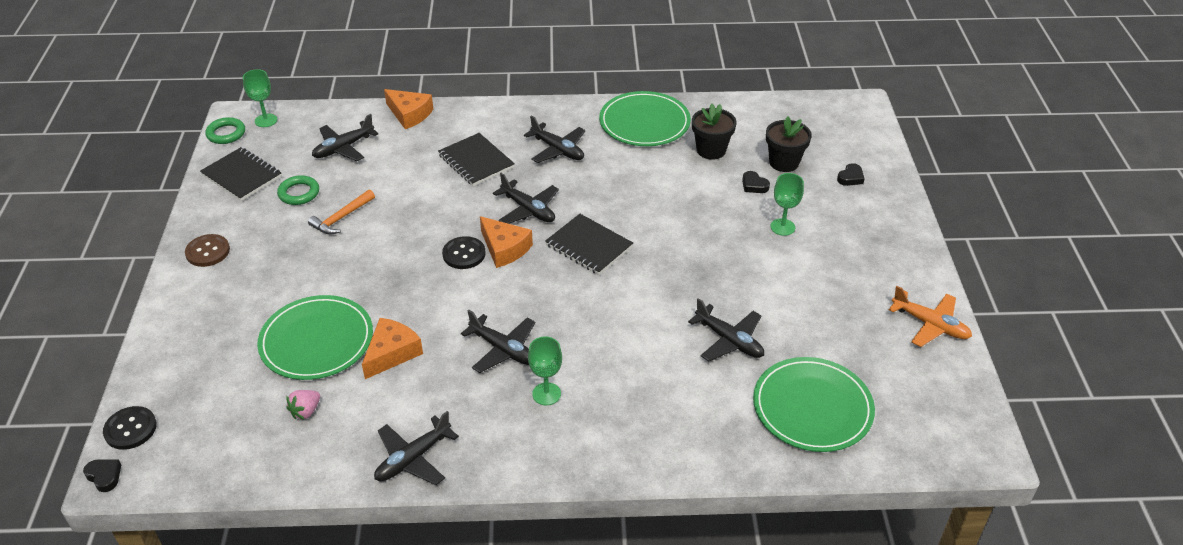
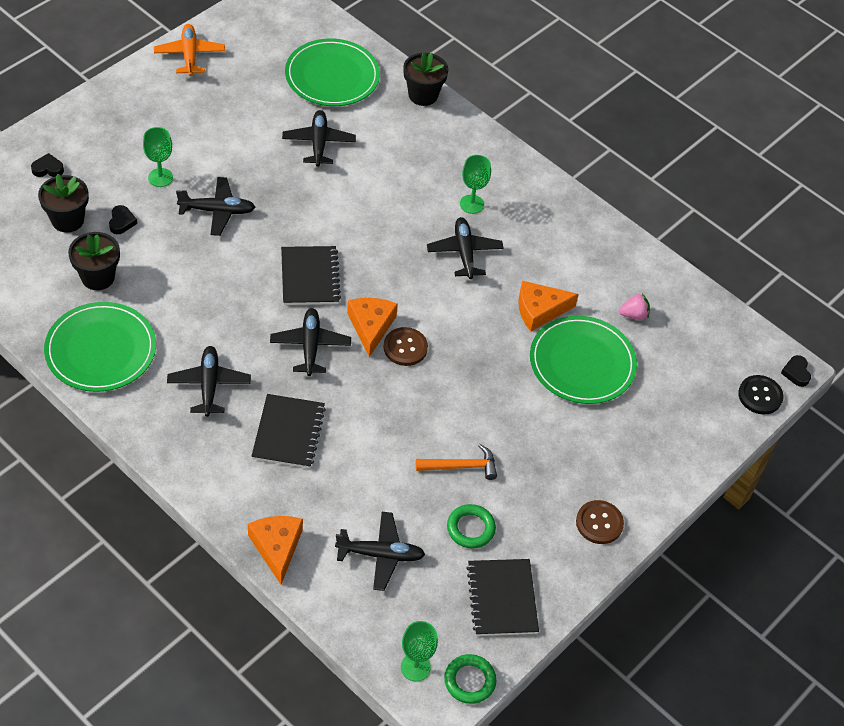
camera: 140 degrees left, 10 degrees up
black plane [374,411,459,485] -> black plane moved to [176,177,255,236]
black button [442,236,486,269] -> brown button [384,327,428,366]
none -> black flower pot [403,52,449,106]

